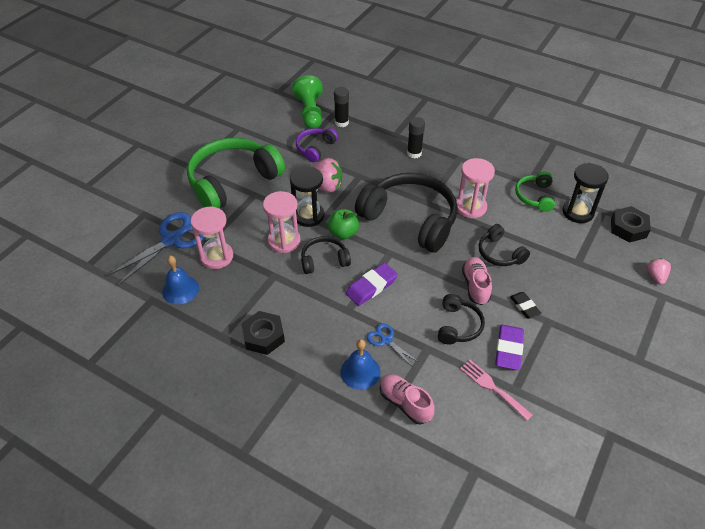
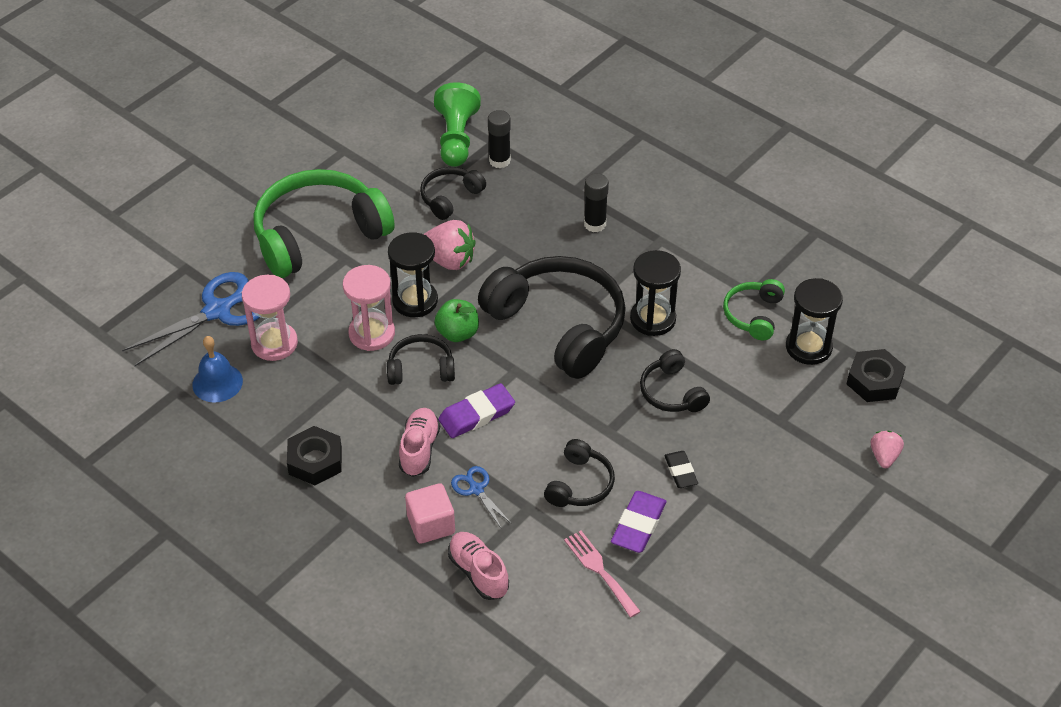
camera: 10 degrees right, 0 degrees up
purple headphones [296,128,338,162] -> black headphones [420,167,486,220]
blue bell [340,339,380,390] -> pink cube [405,483,455,544]
pink hourglass [456,158,495,218] -> black hourglass [630,250,681,336]
pink shoe [462,257,492,305] -> pink shoe moved to [399,408,440,477]

